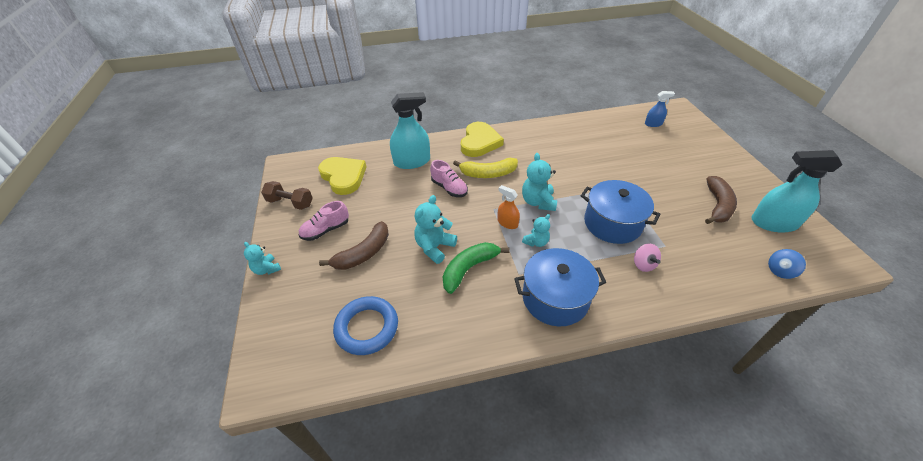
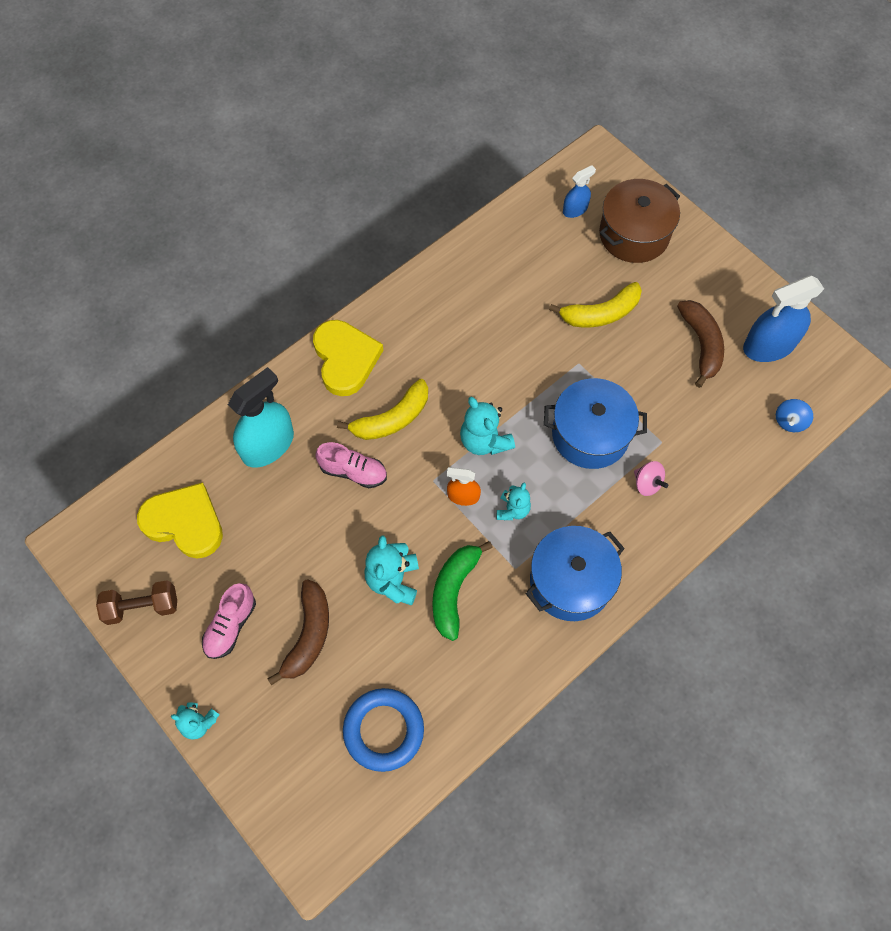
camera: 30 degrees left, 20 degrees up
turquoise spray bottle [751,150,842,233] -> blue spray bottle [743,276,824,362]
none -> yellow banana [549,282,642,328]
none -> brown pot [599,179,680,263]

